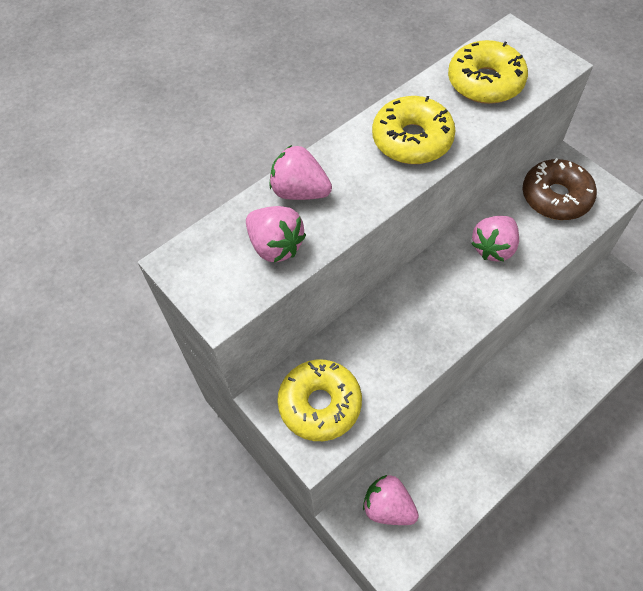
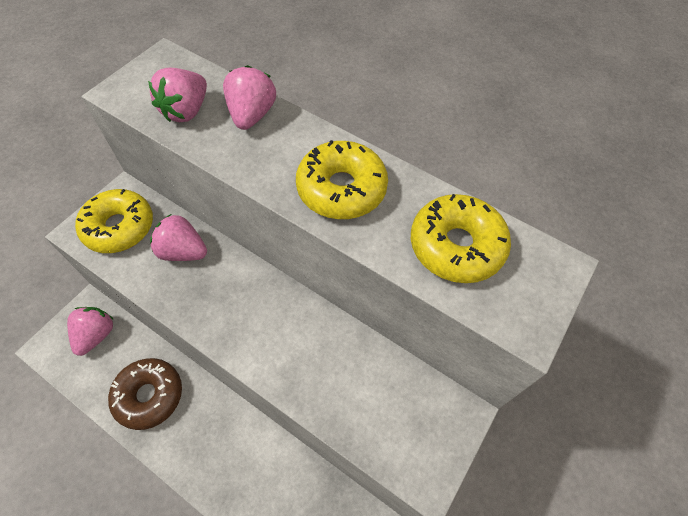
camera: 70 degrees right, 0 degrees up
pink strawberry [471,216,519,262] -> pink strawberry moved to [150,214,207,261]
brown donut [522,158,597,220] -> brown donut moved to [108,358,182,430]

